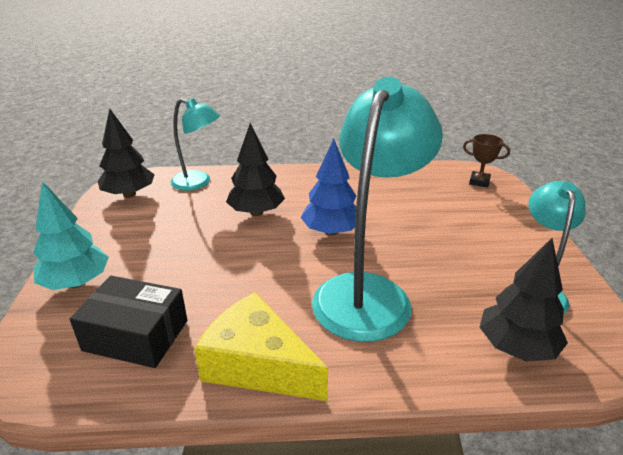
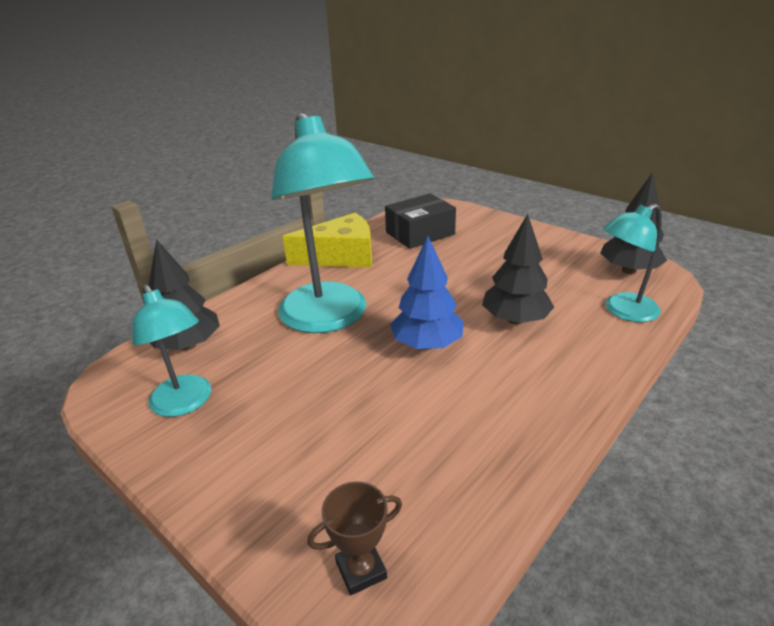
camera: 135 degrees right, 0 degrees up
turquoise tree [33,181,109,290] -> none

